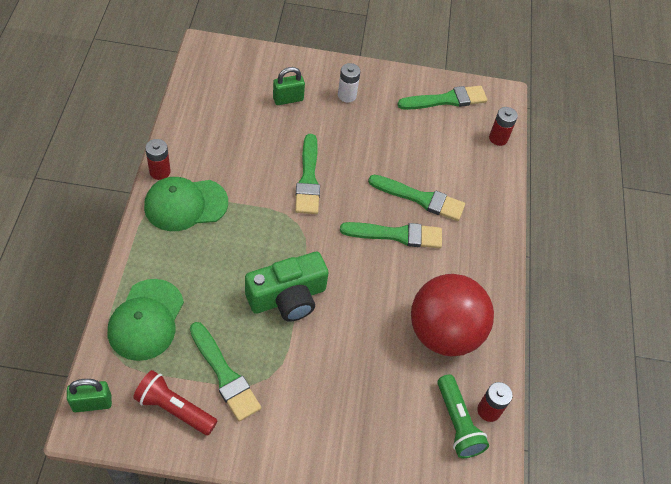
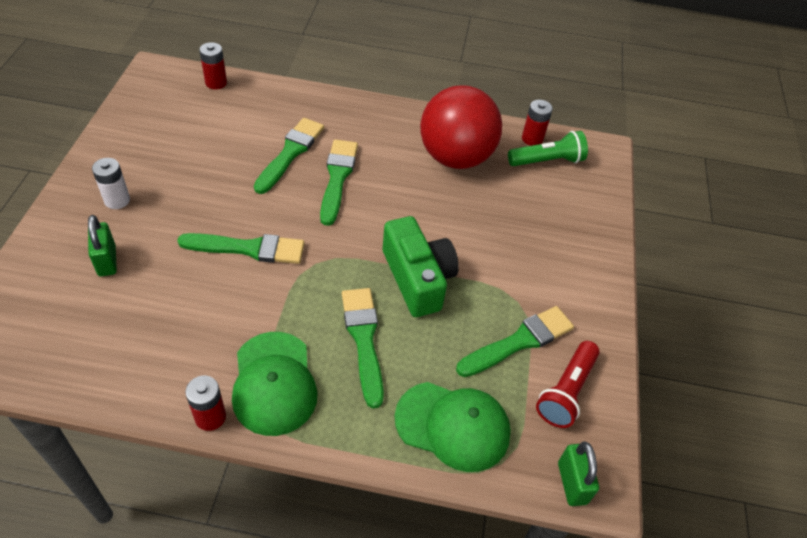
camera: 85 degrees left, 5 degrees down
green brush [397,86,487,110] -> green brush moved to [342,288,384,408]

